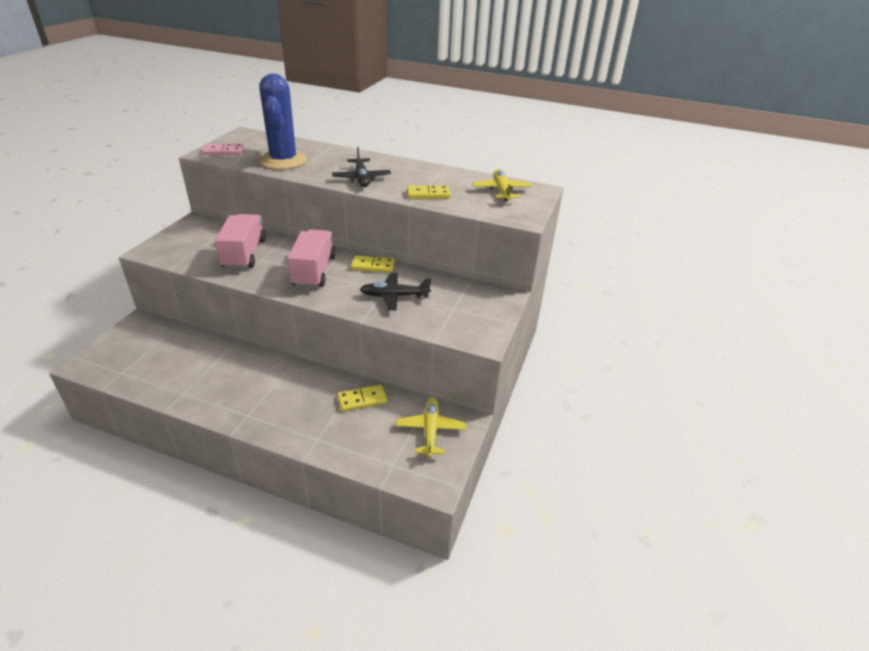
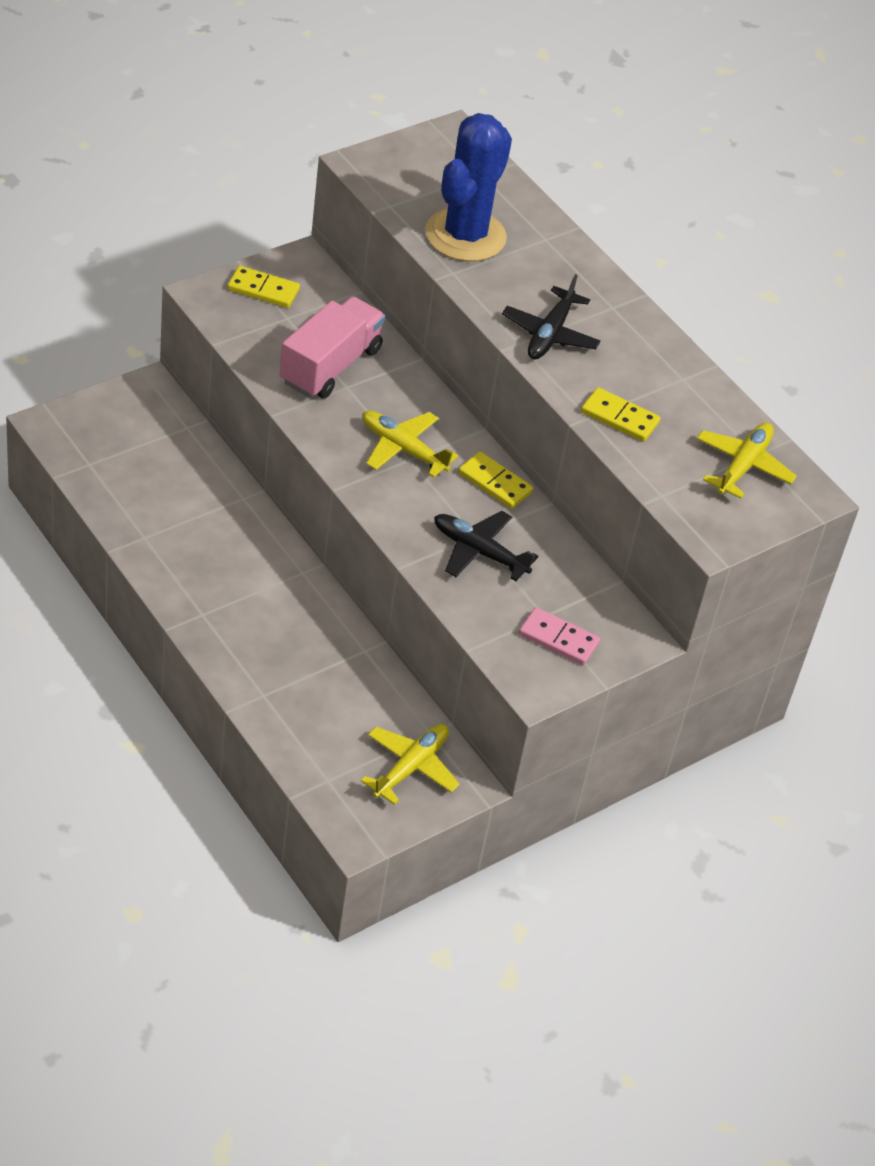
camera: 30 degrees right, 10 degrees up
pink domino [202,144,244,155] -> pink domino moved to [519,607,600,665]
pink truck [287,229,336,288] -> yellow plane [362,411,459,478]
yellow domino [338,385,387,412] -> yellow domino moved to [227,266,300,308]

